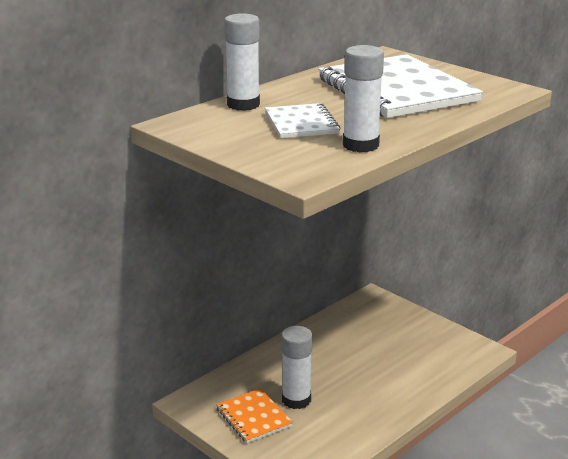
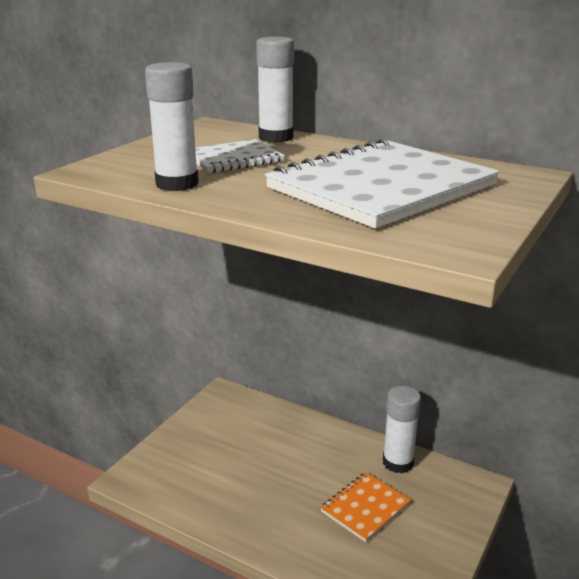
camera: 75 degrees right, 0 degrees up
orange notebook [216,388,293,443] -> orange notebook moved to [320,472,411,542]
white glue stick [281,326,313,409] -> white glue stick moved to [383,386,421,473]

